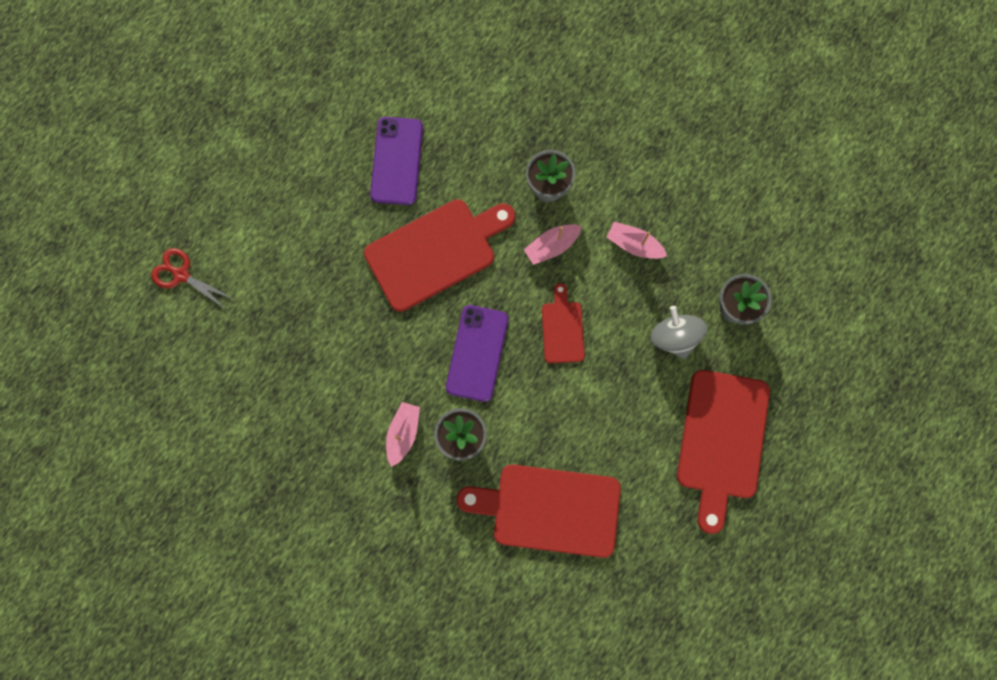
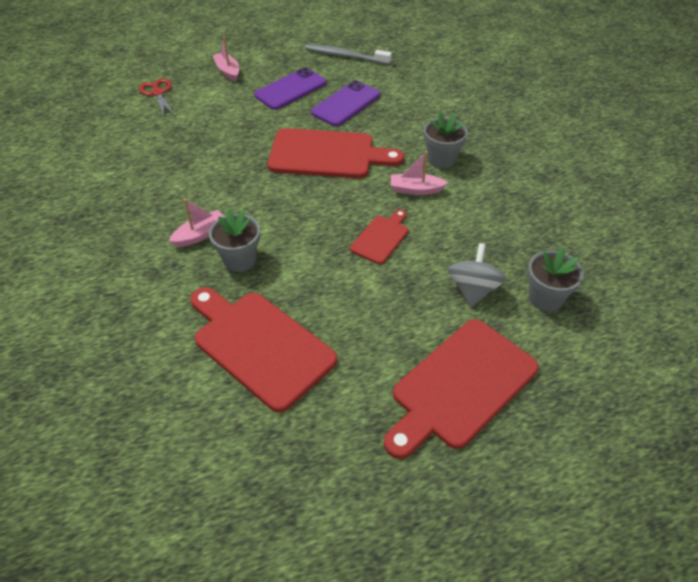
camera: 35 degrees right, 30 degrees down
purple phone [446,305,508,402] -> purple phone moved to [254,67,327,110]
pink boat [607,222,667,259] -> pink boat moved to [213,37,239,82]
none -> grey toothbrush [305,44,392,65]

